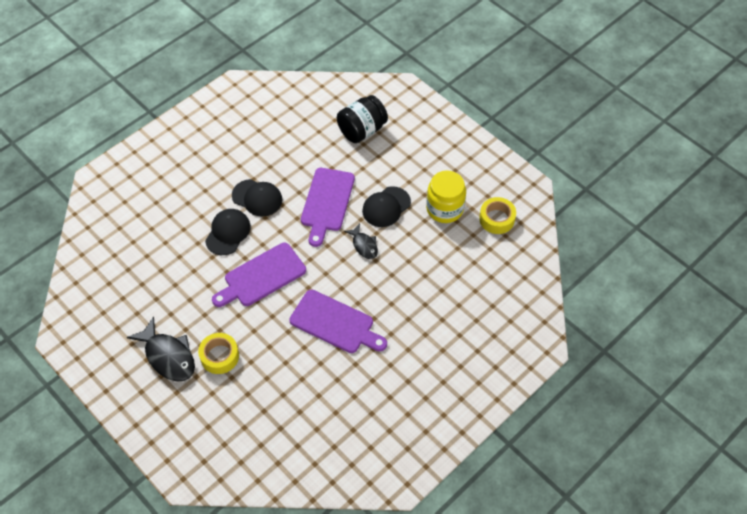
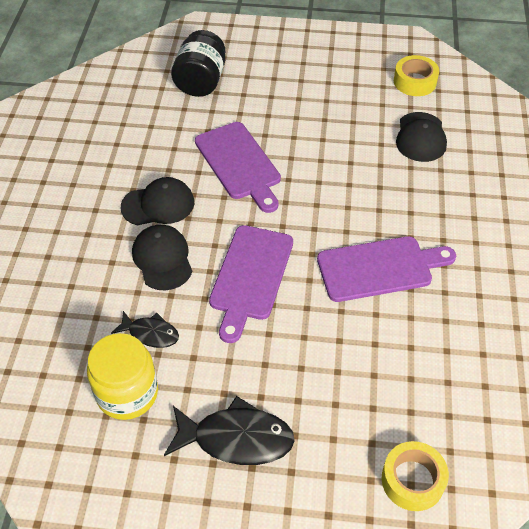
camera: 40 degrees left, 5 degrees down
yellow tape [198,333,239,374] -> yellow tape moved to [382,441,449,511]
black fish [344,224,378,259] -> black fish moved to [111,311,179,348]
black cap [362,186,411,227] -> black cap moved to [396,112,447,162]
yellow jar [426,171,466,223] -> yellow jar moved to [87,333,158,420]

